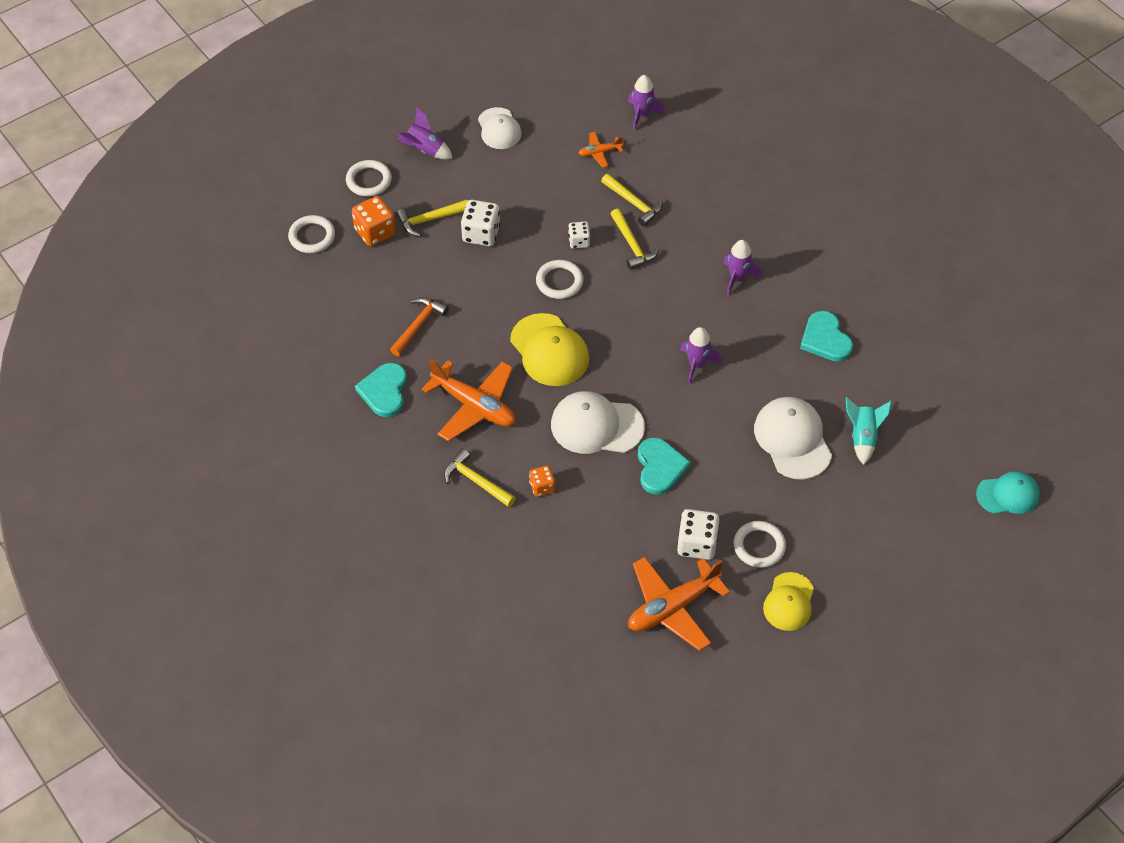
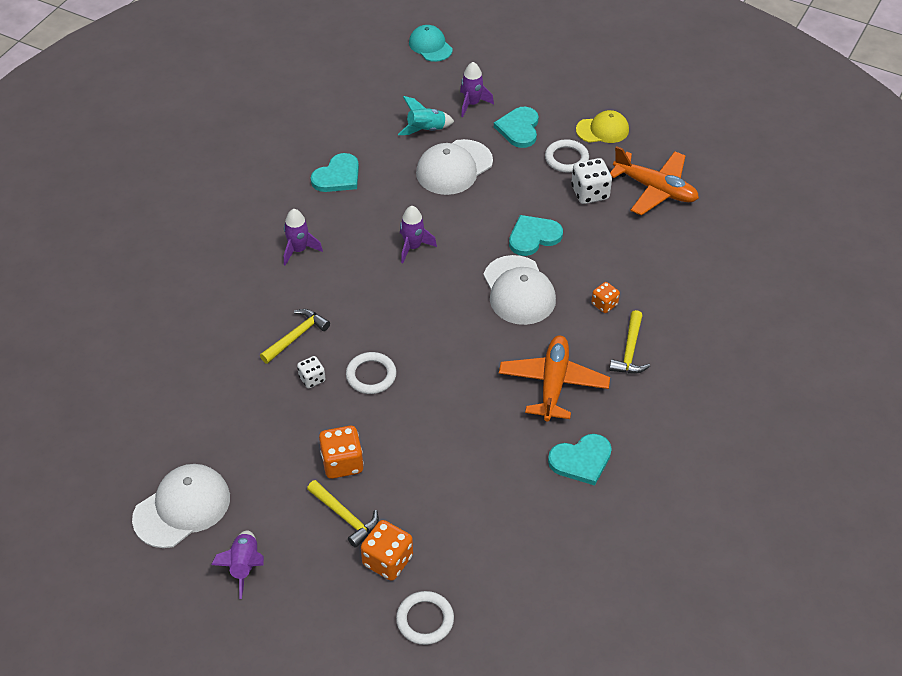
camera: 115 degrees left, 5 degrees down
white ring [346,160,392,197] -> none
orange hammer [390,297,449,356] -> none
white dice [461,200,500,246] -> orange dice [319,426,364,479]
white cap [478,107,522,149] -> white cap [132,464,230,548], size x1.52
yellow cap [510,313,589,386] -> none
orange plane [579,132,623,168] -> none
yellow hammer [601,174,663,226] -> none
purple rocket [628,75,665,131] -> purple rocket moved to [460,62,494,117]
none -> turquoise heart [494,107,539,148]

